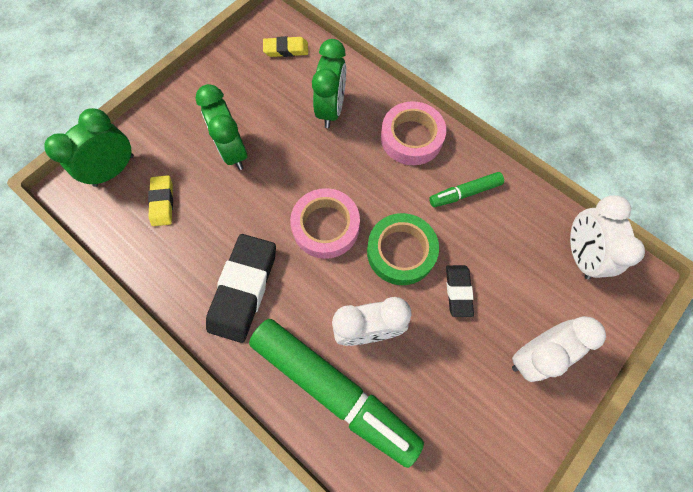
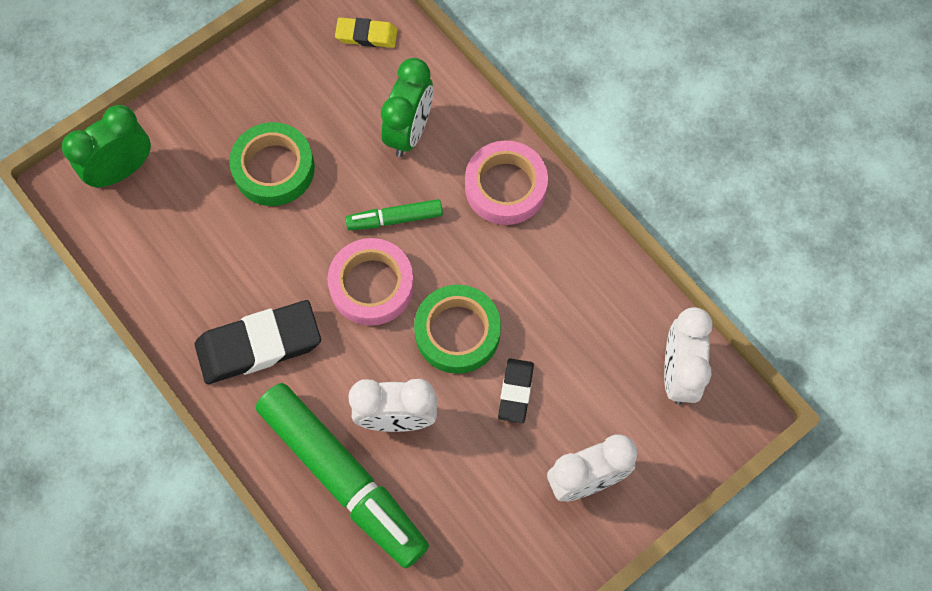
camera: 10 degrees right, 0 degrees up
yellow eraser [148,175,173,226] -> none
green clock [195,84,247,170] -> green tape [229,122,315,206]
black eraser [206,234,276,343] -> black eraser turned 45 degrees clockwise [195,300,321,384]
green marker [429,172,504,207] -> green marker moved to [345,199,443,230]

